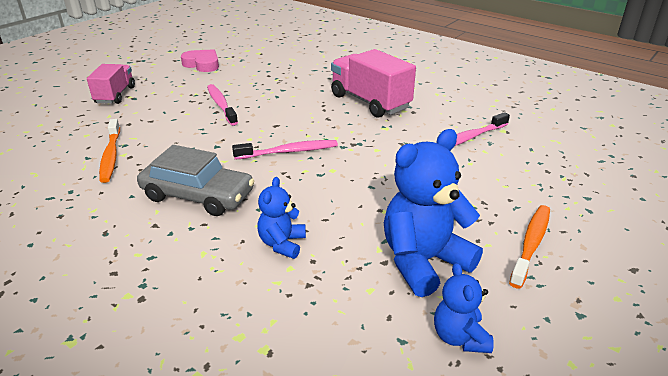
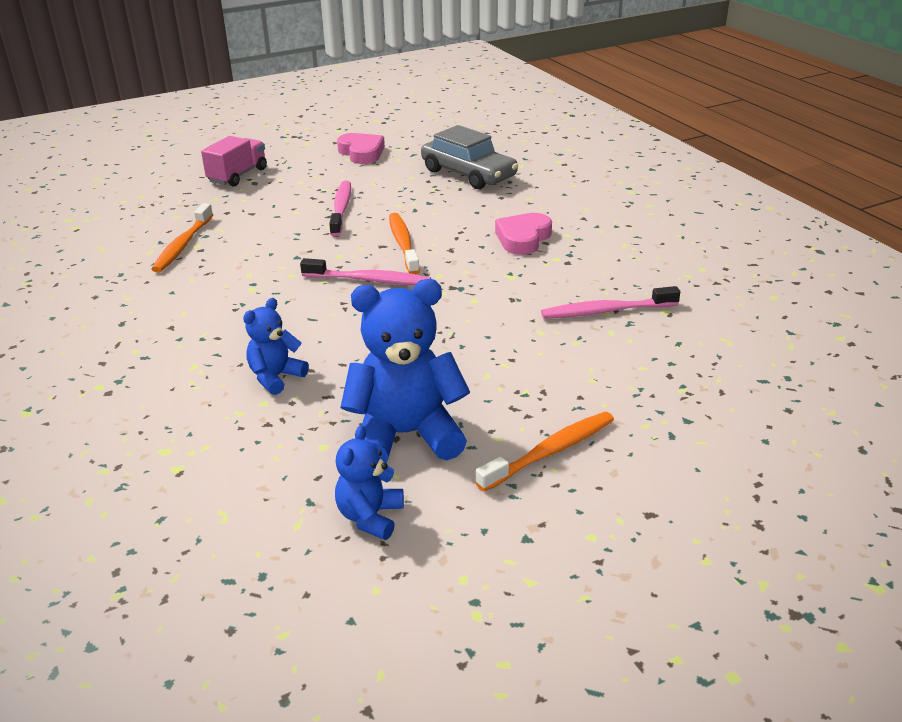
camera: 25 degrees right, 0 degrees up
grey car [137,145,254,216] -> grey car moved to [421,125,518,189]
pink truck [331,49,416,118] -> pink heart [495,213,552,255]
none -> orange toothbrush [389,213,420,274]

